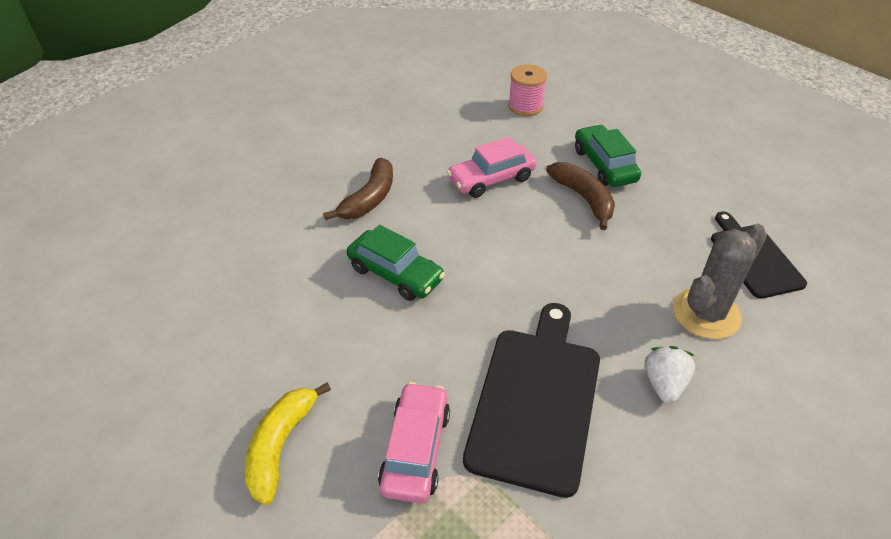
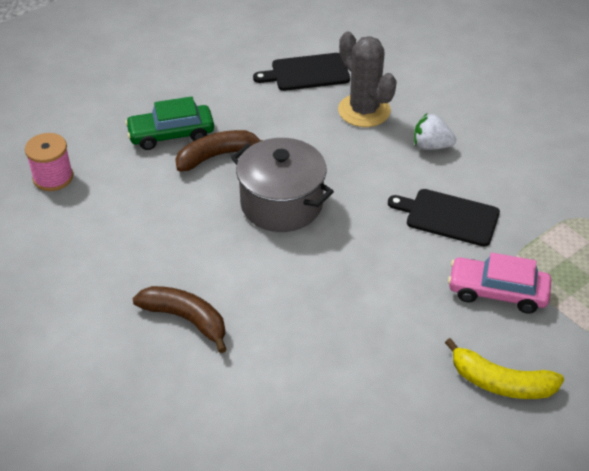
camera: 85 degrees left, 0 degrees up
green car [347,225,445,301] -> none
pink car [447,137,536,198] -> none
black cutting board [463,303,600,498] -> black cutting board [388,189,500,247], size x0.63
none -> grey pot [231,138,334,232]

